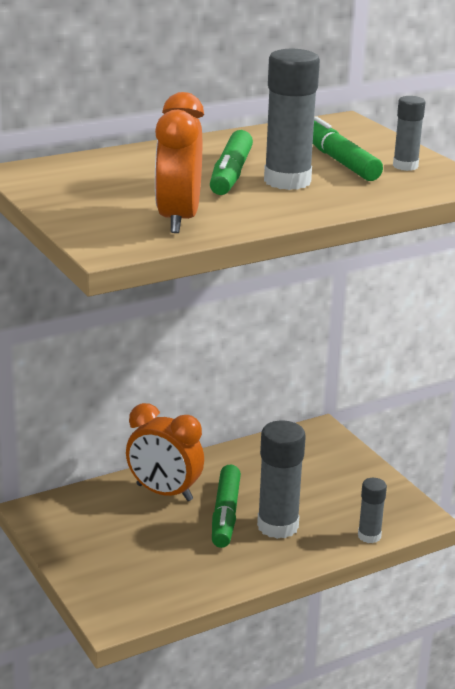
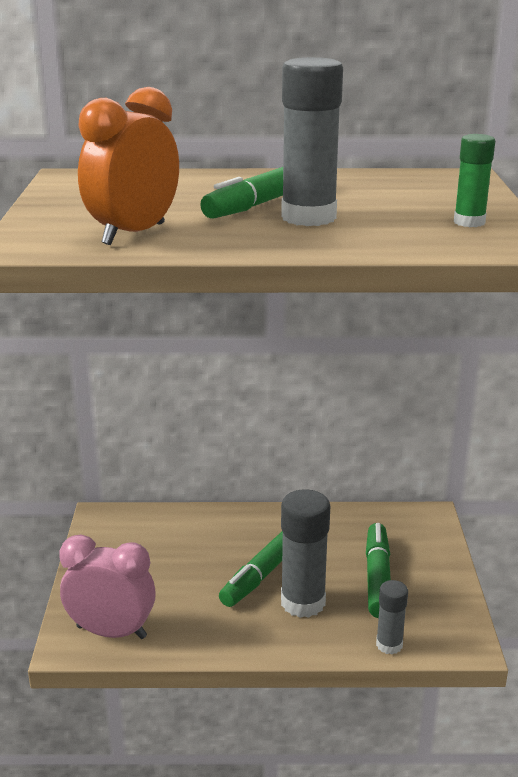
camera: 30 degrees right, 0 degrees up
orange clock [126,403,204,501] -> none
green marker [313,116,383,181] -> green marker moved to [366,523,391,618]
grey glue stick [393,96,425,171] -> green glue stick [454,134,495,227]
none -> pink clock [59,535,156,639]

